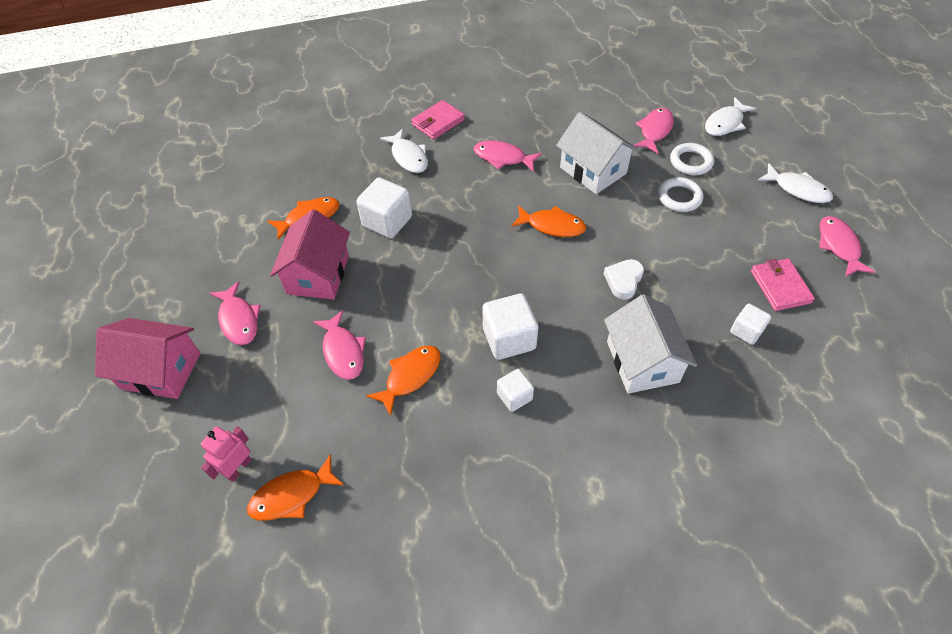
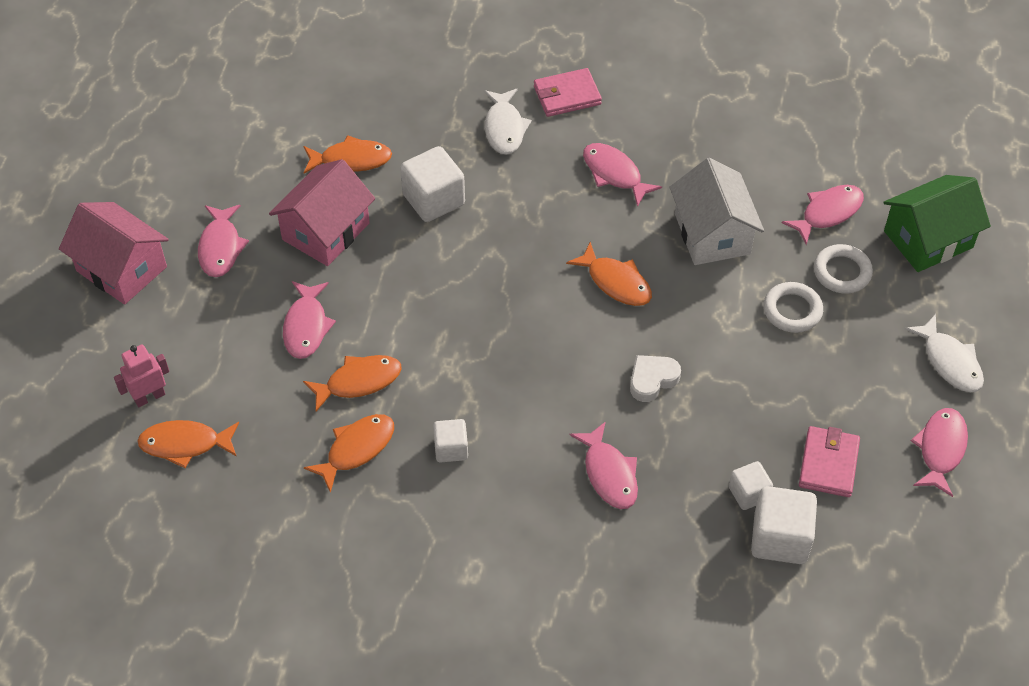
camera: 25 degrees right, 0 degrees up
white cube [482,293,538,360] -> white cube moved to [751,486,817,564]
white house [604,294,697,394] -> pink fish [570,421,638,509]
white fish [705,97,757,136] -> green house [883,175,991,272]
none -> orange fish [304,414,394,493]

